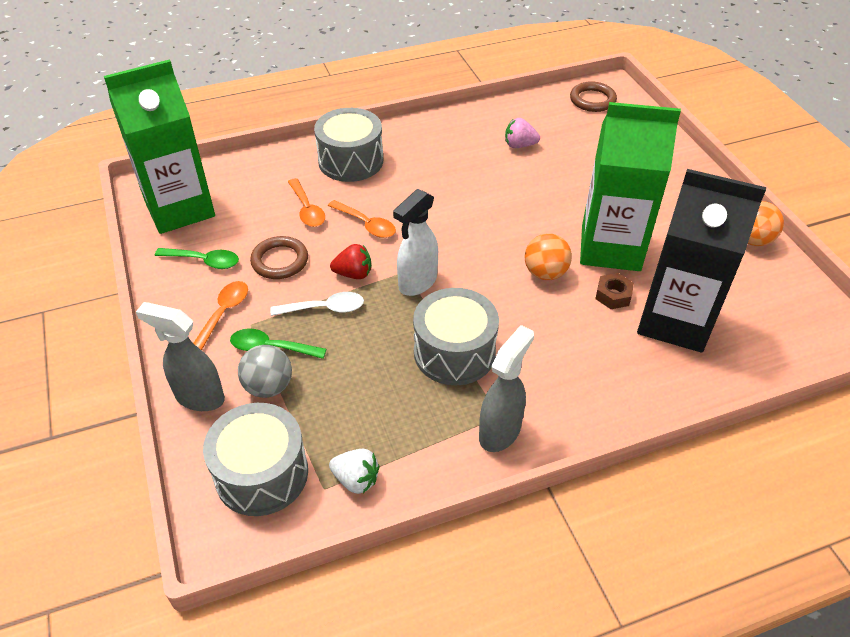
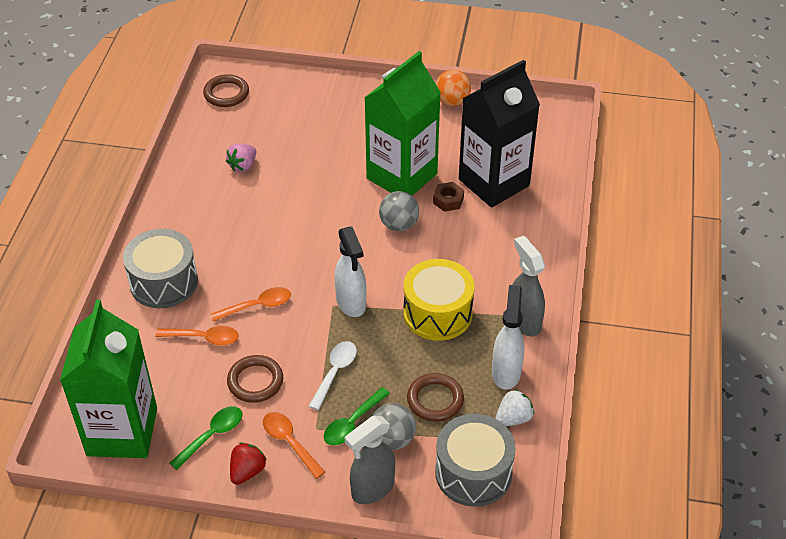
camera: 60 degrees left, 0 degrees up
red strawberry [330,244,371,279] -> red strawberry moved to [230,442,266,485]
grey drum [413,288,499,385] -> yellow drum [403,259,474,341]
orange ball [525,233,572,280] -> grey ball [379,191,419,231]
none -> brown ring [407,373,464,422]
none -> white spray bottle [492,285,524,390]

